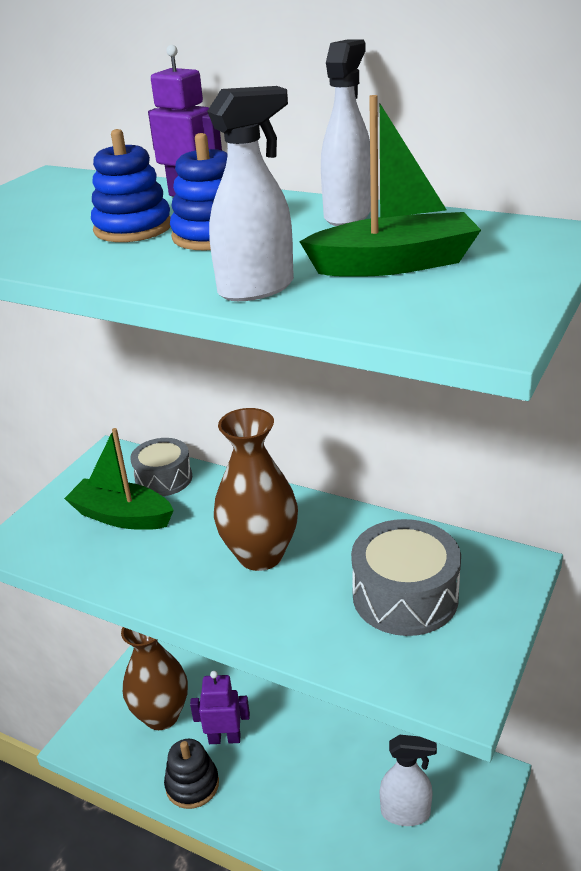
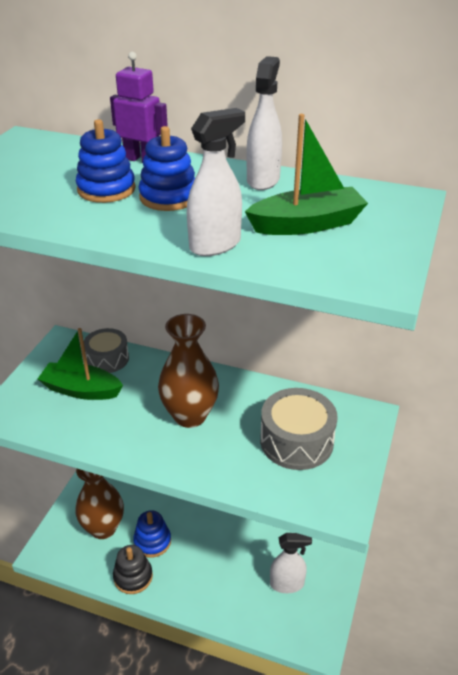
camera: 10 degrees left, 5 degrees up
purple robot [190,671,250,744] -> blue stacking toy [133,510,171,558]

